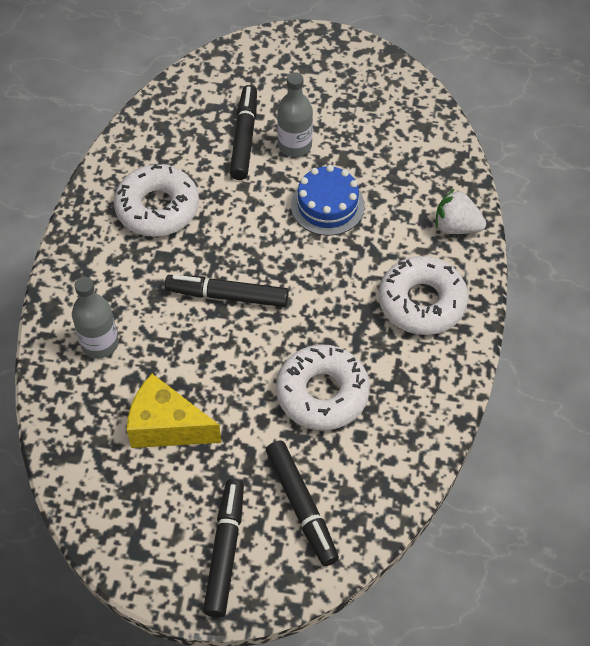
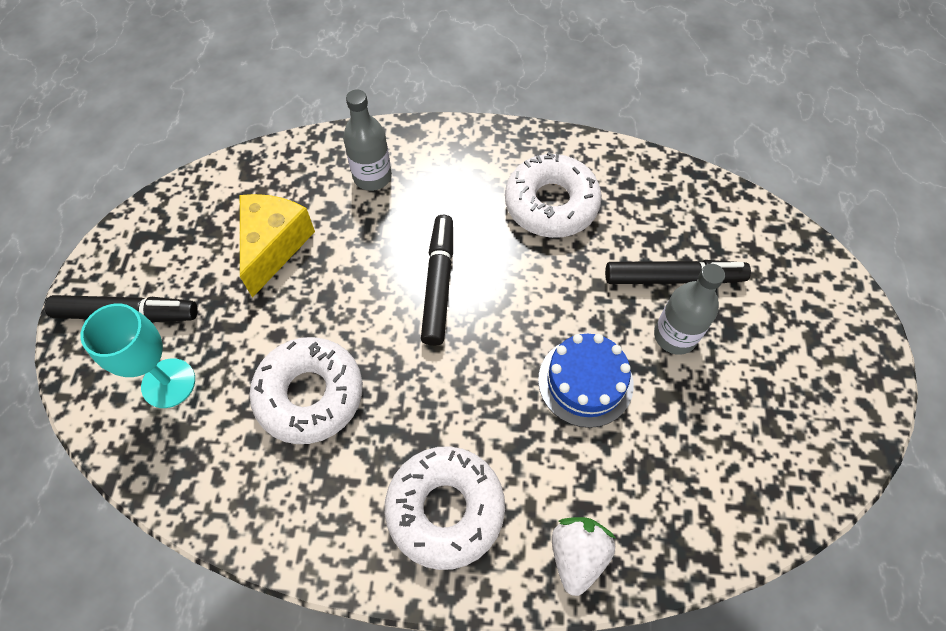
camera: 85 degrees right, 5 degrees up
black marker [266,440,339,566] -> turquoise goblet [80,304,195,408]

